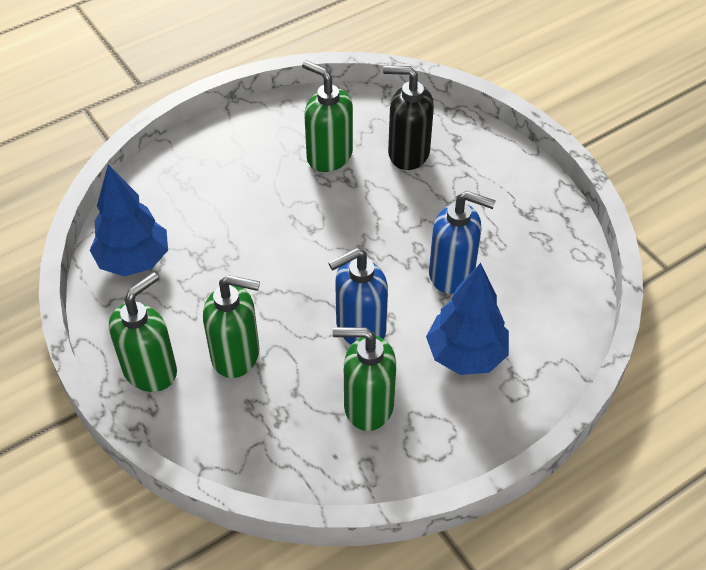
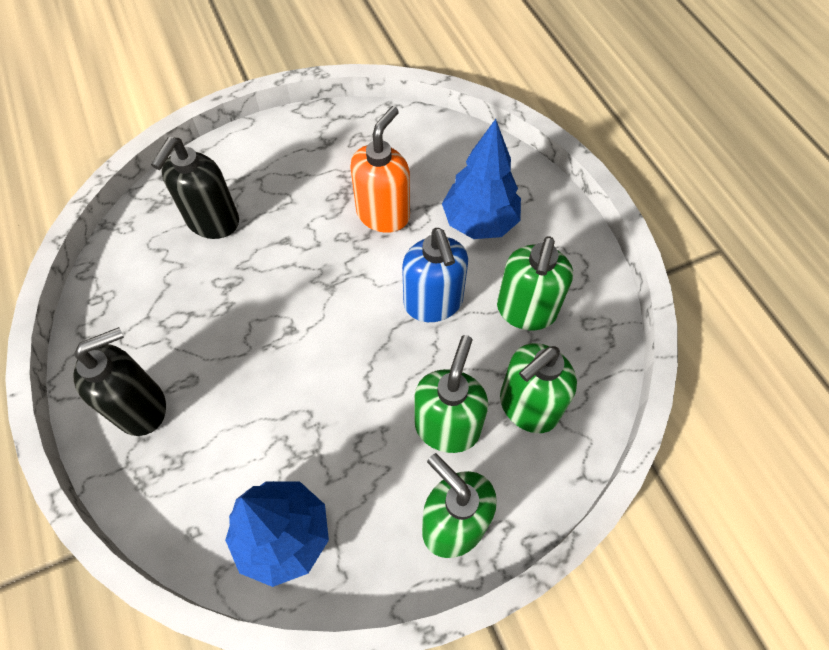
camera: 80 degrees left, 10 degrees up
green soap dispenser [302,60,353,172] -> green soap dispenser moved to [500,343,577,433]
blue soap dispenser [429,191,496,294] -> orange soap dispenser [350,106,410,233]
none -> black soap dispenser [73,327,166,436]

